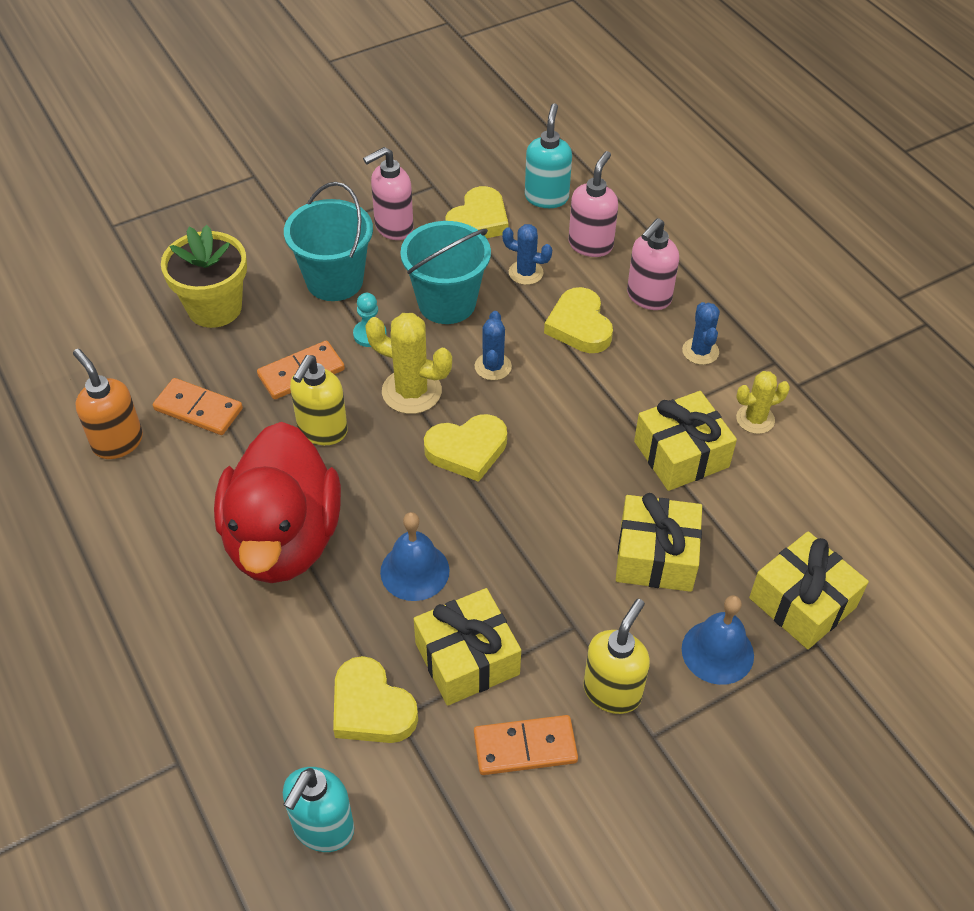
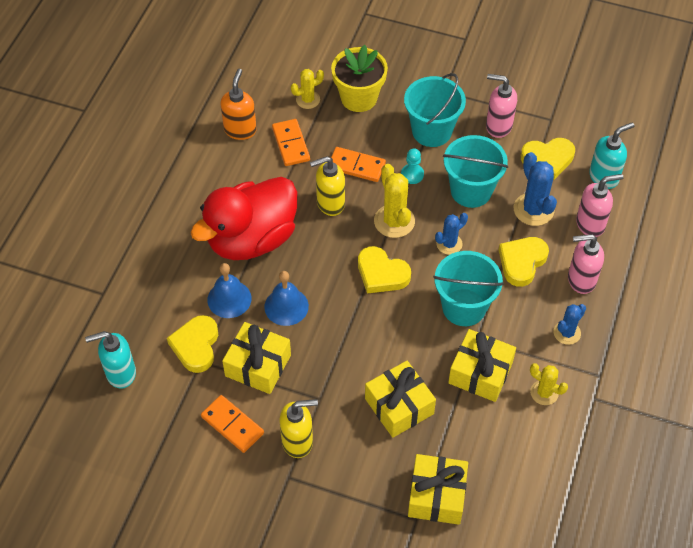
camera: 50 degrees right, 5 degrees up
blue cactus [502,224,552,285] -> blue cactus [514,152,557,226], size x1.59
blue bell [682,595,754,685] -> blue bell moved to [207,263,251,318]
none -> yellow cactus [291,69,324,109]
none -> turquoise bucket [433,251,504,326]

